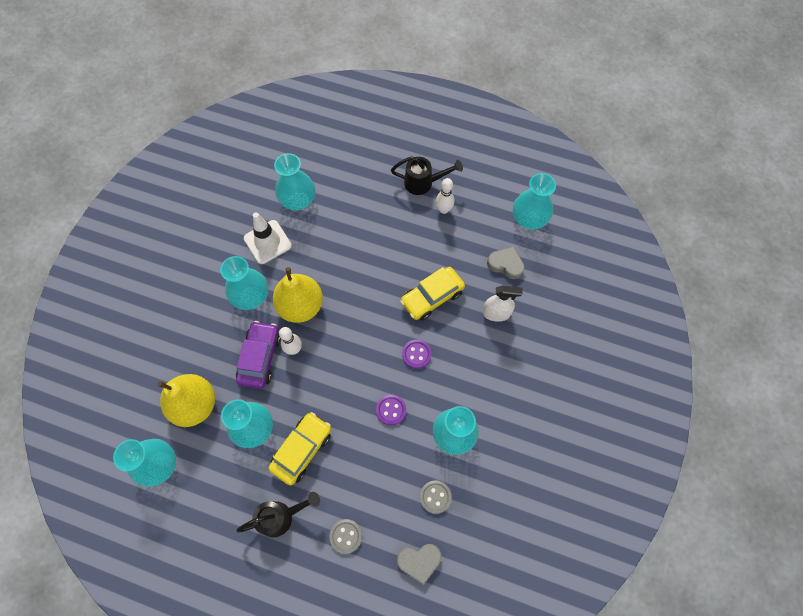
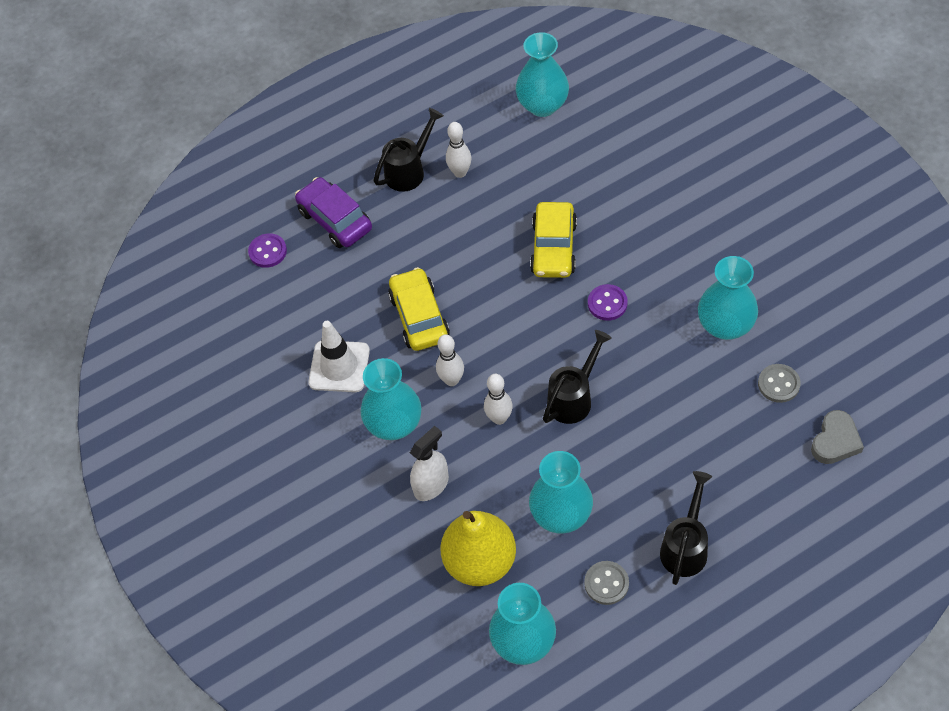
camera: 45 degrees left, 10 degrees down
purple car [236,321,281,389] -> purple car moved to [295,177,372,248]
yellow car [268,412,331,485] -> yellow car moved to [388,267,450,351]
yellow pear [273,267,323,323] -> white bowling pin [436,334,464,386]
turquoise vase [274,153,315,210] -> none
grey button [329,519,362,554] -> grey button moved to [584,561,629,605]
purple button [376,395,406,425] -> purple button moved to [248,233,287,268]
white spray bottle [483,285,523,322] -> white spray bottle moved to [410,426,449,501]
grey heart [487,247,525,279] -> none
none -> black watering can [543,330,612,424]

